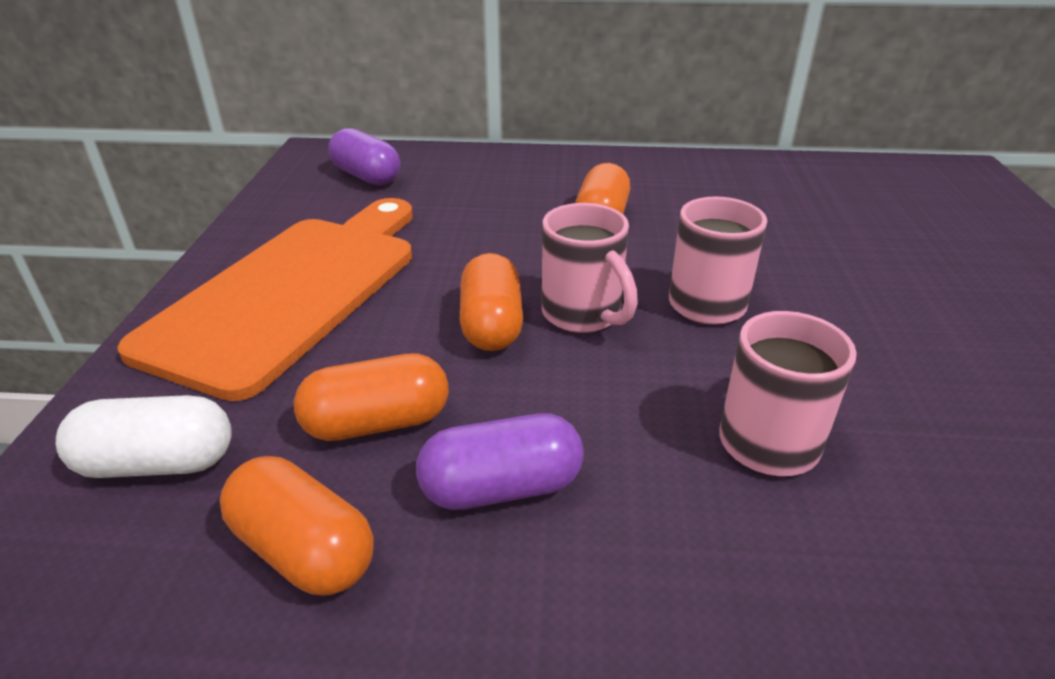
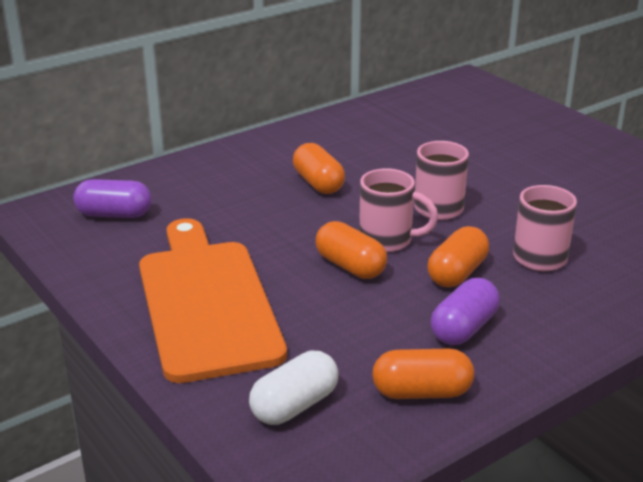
camera: 40 degrees left, 5 degrees down
orange capsule [294,353,449,441] -> orange capsule moved to [428,226,489,287]

